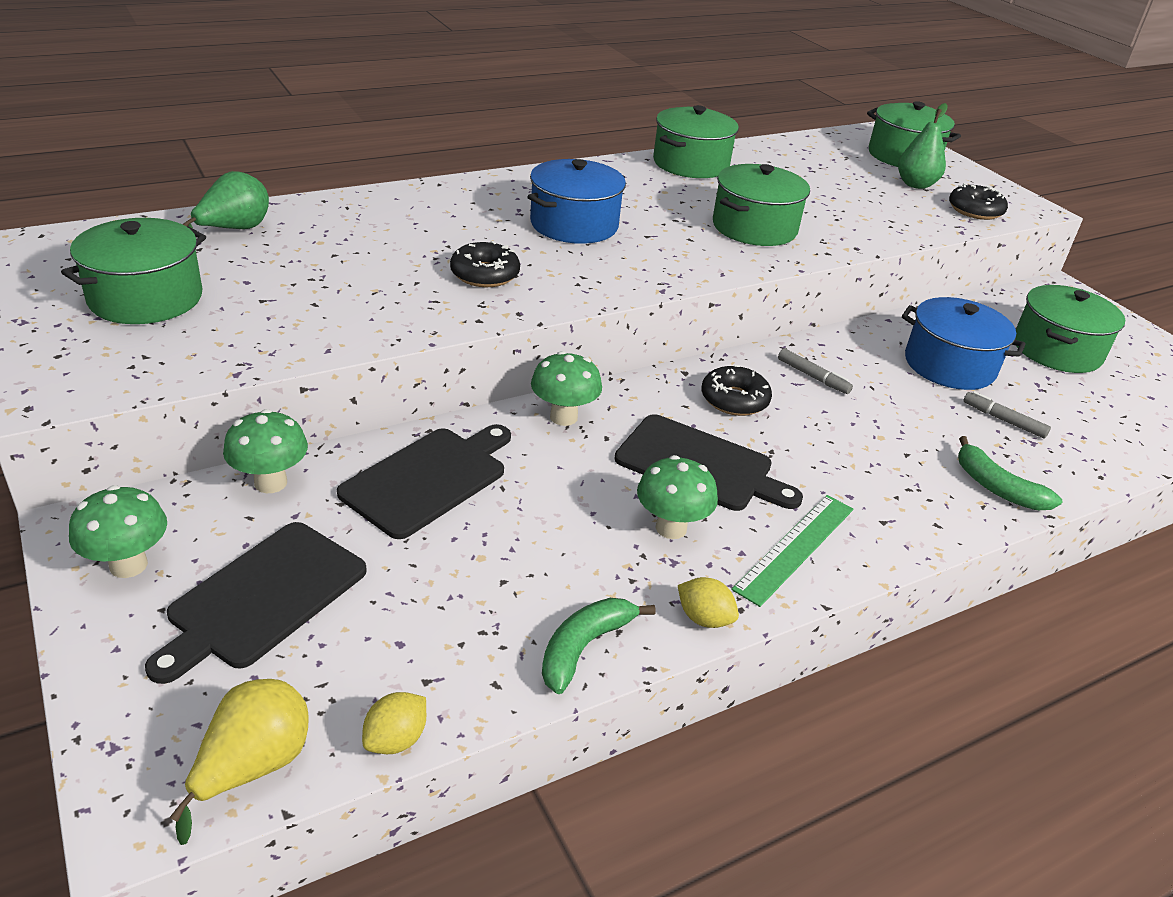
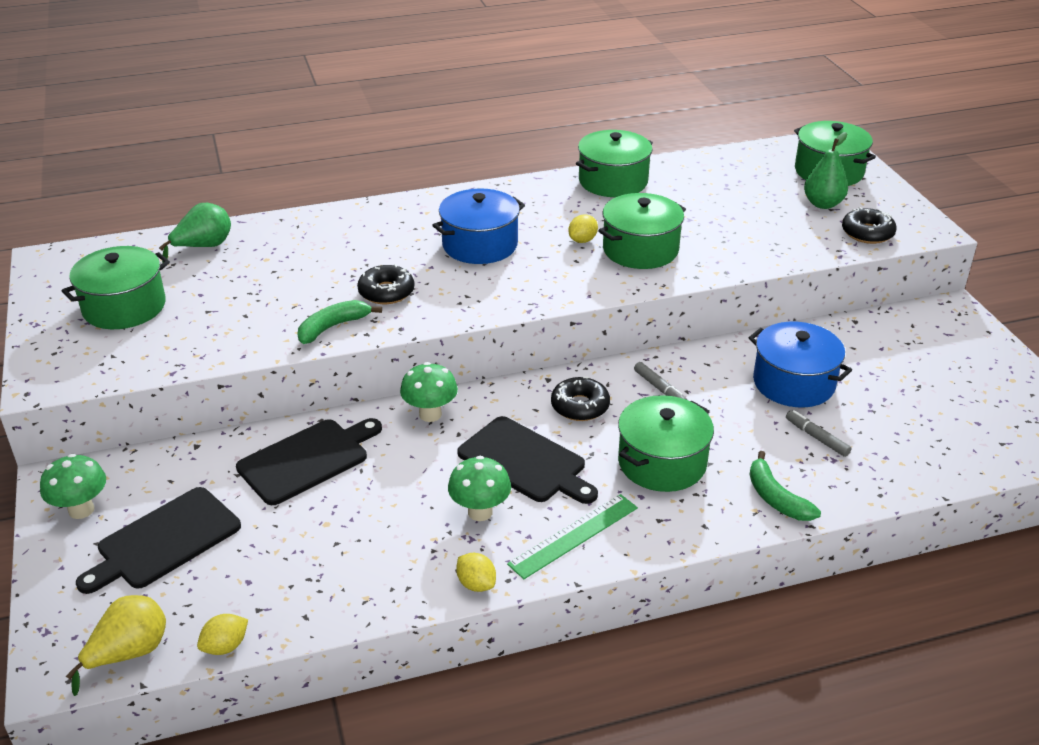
camera: 15 degrees right, 0 degrees up
green mushroom [223,409,308,493] -> none
green banana [542,598,656,694] -> green banana moved to [298,300,382,344]
green pot [1015,285,1125,373] -> green pot moved to [618,395,714,492]
none -> yellow lemon [568,214,598,243]

